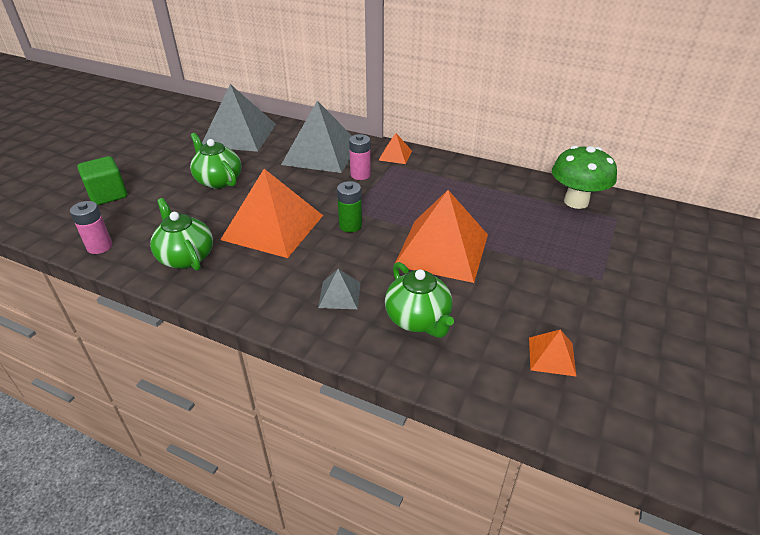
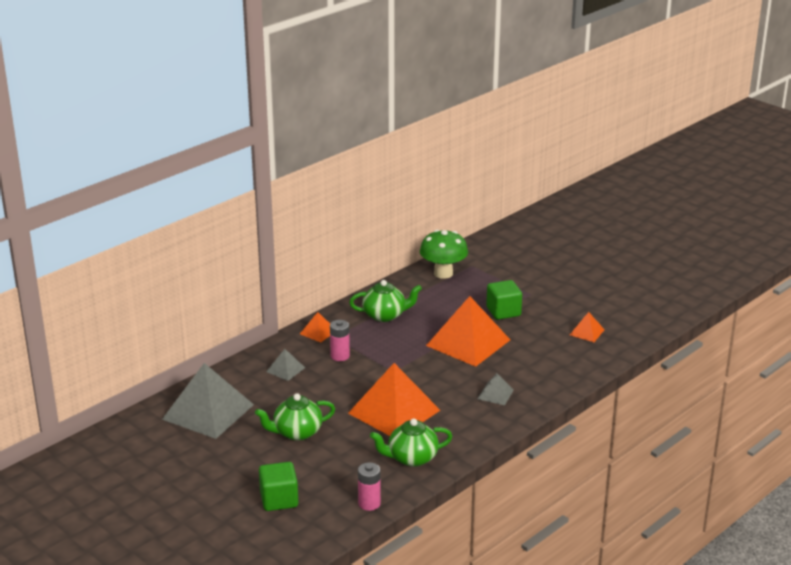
camera: 70 degrees left, 10 degrees down
grey pyramid [281,101,352,173] -> grey pyramid [266,349,305,381], size x0.45
green battery [337,181,362,232] -> none
green teapot [385,262,454,338] -> green teapot moved to [349,280,422,322]
none -> green cube [486,280,522,320]

